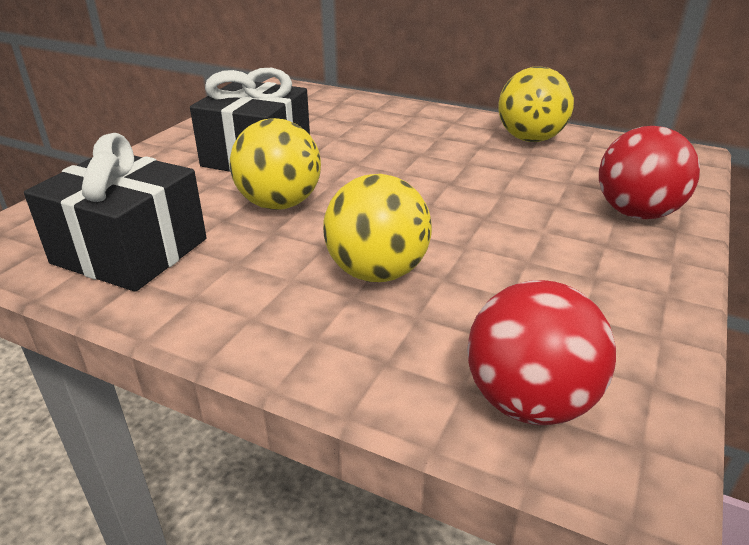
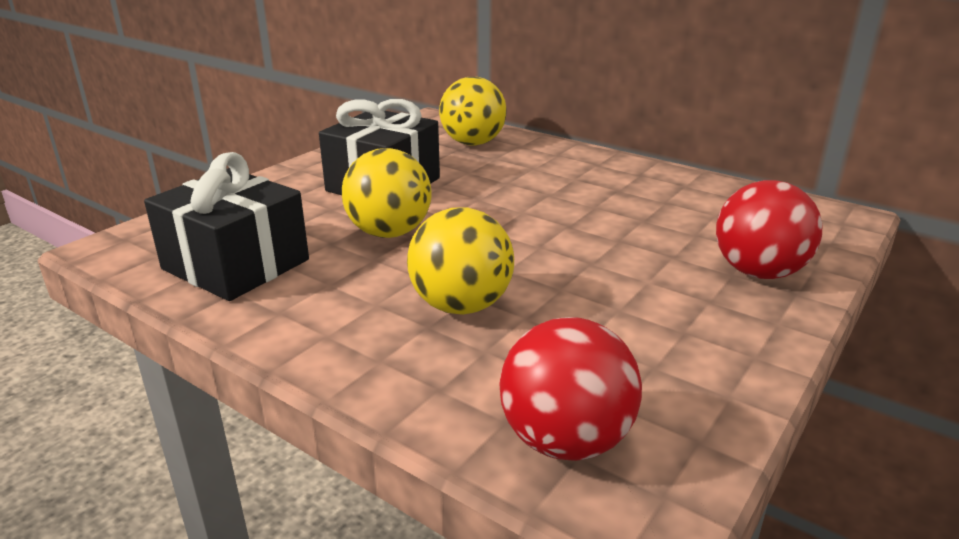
camera: 10 degrees right, 5 degrees down
yellow ball [499,66,574,142] -> yellow ball moved to [439,77,507,145]

